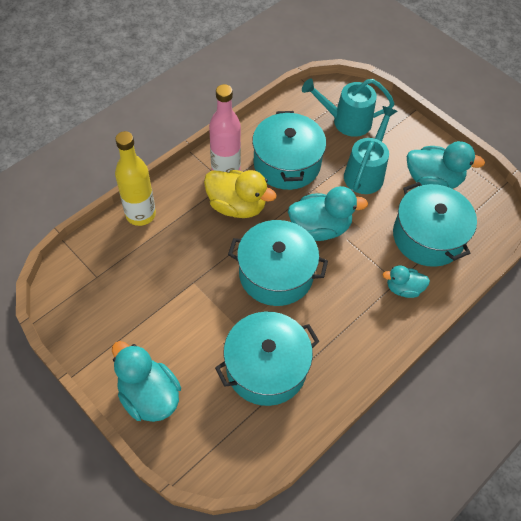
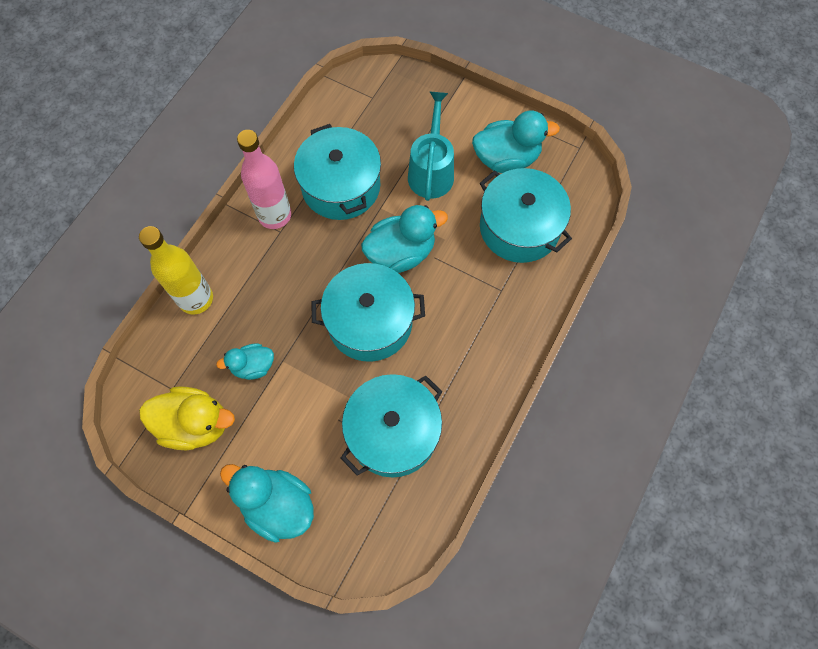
camera: 15 degrees left, 10 degrees up
yellow duck [204,170,277,218] -> yellow duck moved to [139,386,235,450]
turquoise watering can [302,79,394,137] -> none
turquoise duck [383,265,430,298] -> turquoise duck moved to [216,343,274,380]

